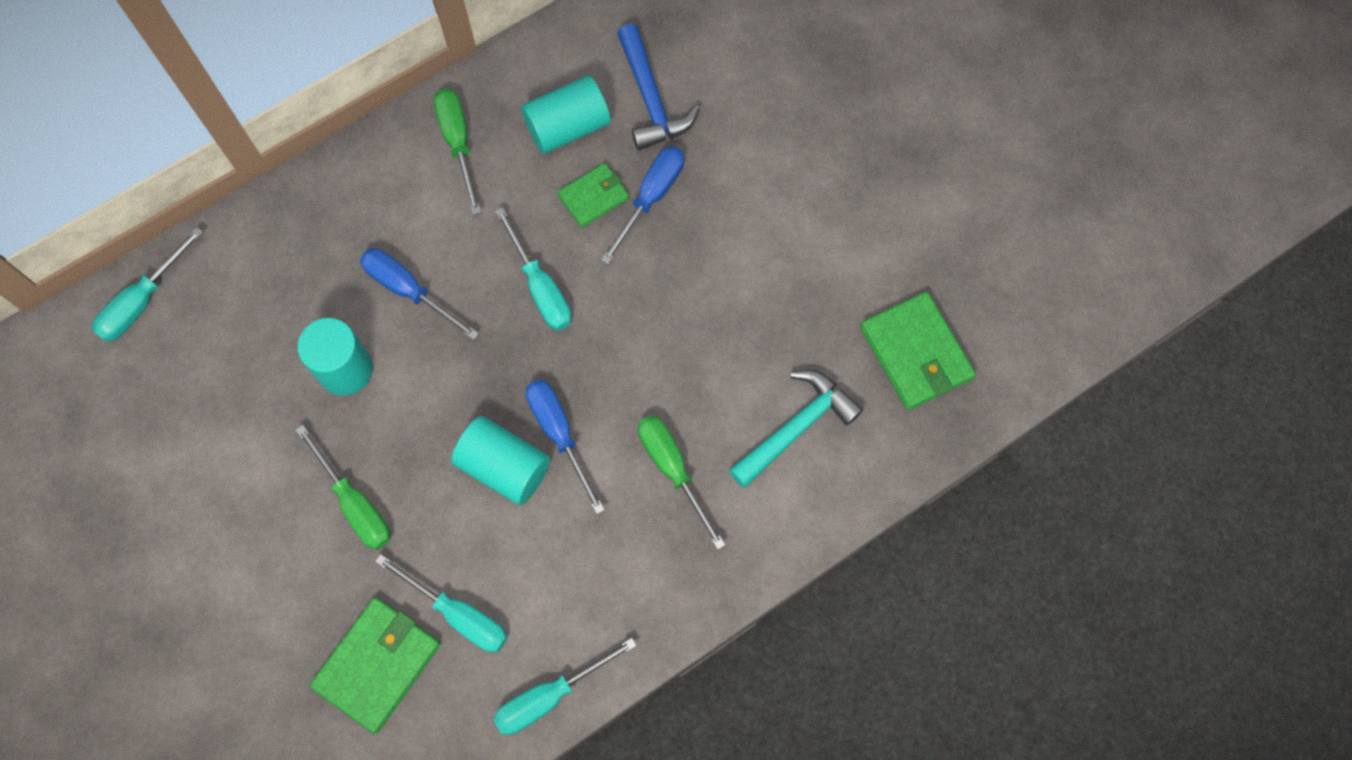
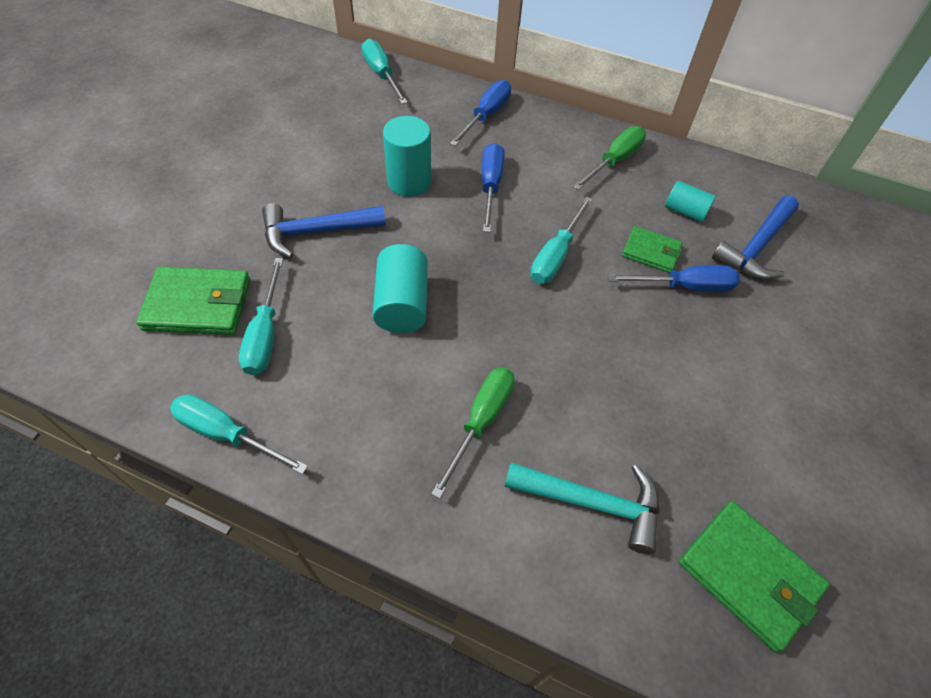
camera: 55 degrees right, 15 degrees down
turquoise screwdriver [92,227,203,342] -> turquoise screwdriver turned 60 degrees clockwise [362,39,408,104]
green screwdriver [296,425,390,550] -> blue hammer [262,203,386,258]
turquoise cylinder [521,76,611,154] -> turquoise cylinder [665,181,716,222], size x0.63
blue screwdriver [526,379,605,514] -> blue screwdriver moved to [450,80,511,146]
green wallet [860,292,976,410] -> green wallet turned 75 degrees counterclockwise [679,501,830,652]

